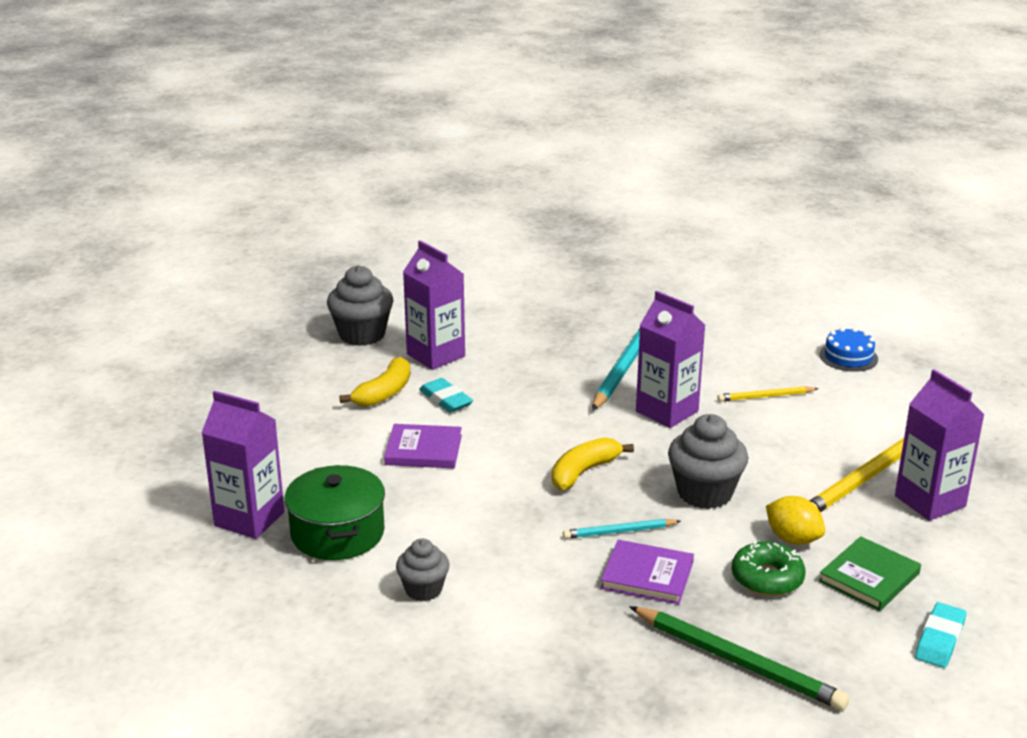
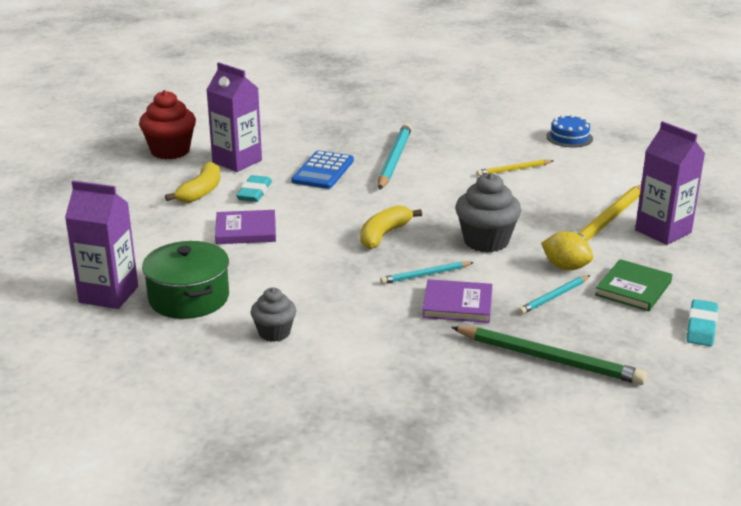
camera: 10 degrees left, 0 degrees up
grey cupcake [327,265,394,346] -> red cupcake [139,90,196,159]
turquoise eraser [419,378,473,413] -> turquoise eraser turned 60 degrees clockwise [236,175,272,202]
purple carton [636,291,705,428] -> none
green donut [732,541,806,596] -> turquoise pencil [518,275,590,315]
none -> blue calculator [291,150,354,189]

